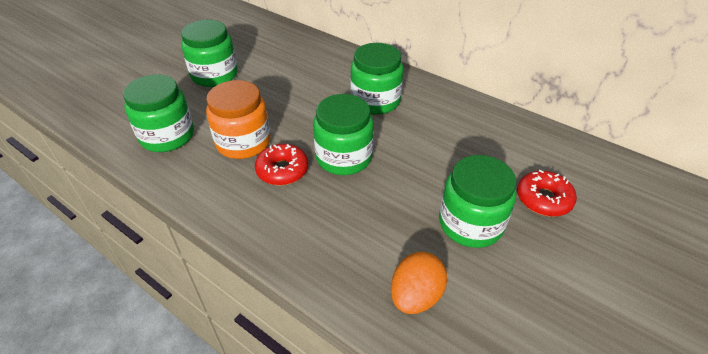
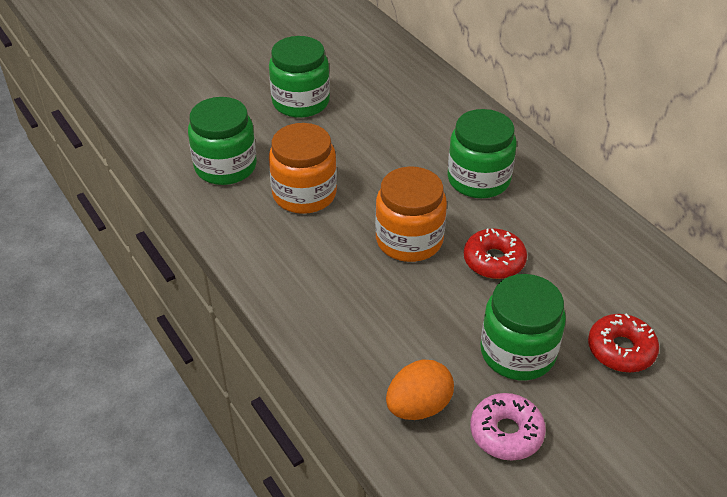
camera: 20 degrees right, 0 degrees up
red donut [255,144,308,186] -> red donut moved to [464,228,527,279]
green jar [313,94,374,175] -> orange jar [375,166,447,262]
none -> pink donut [470,393,546,461]

